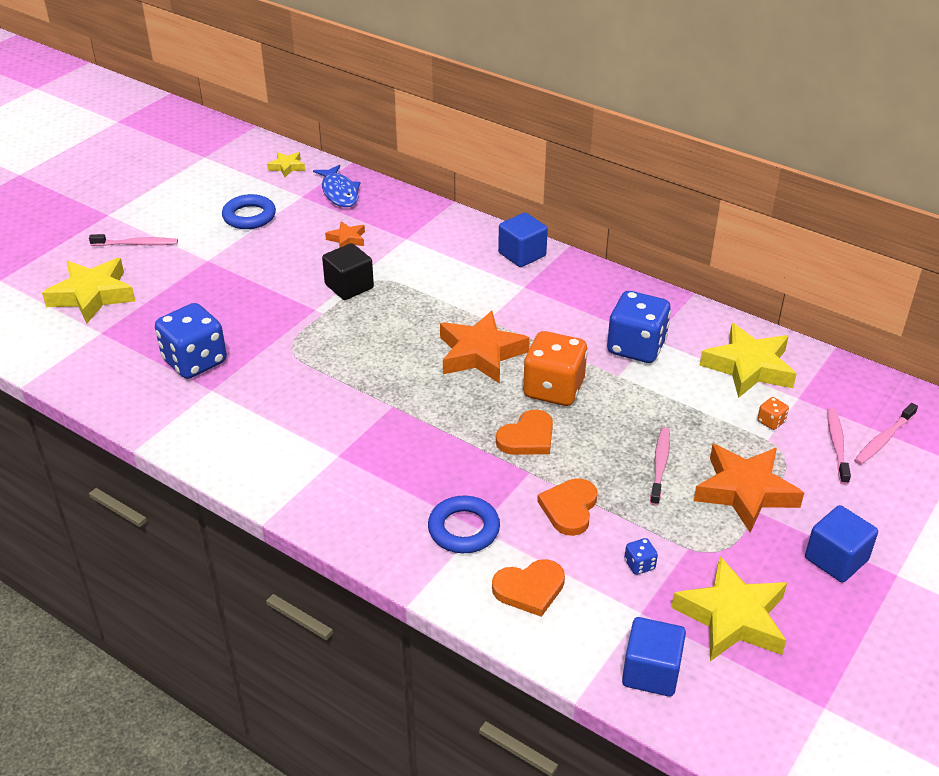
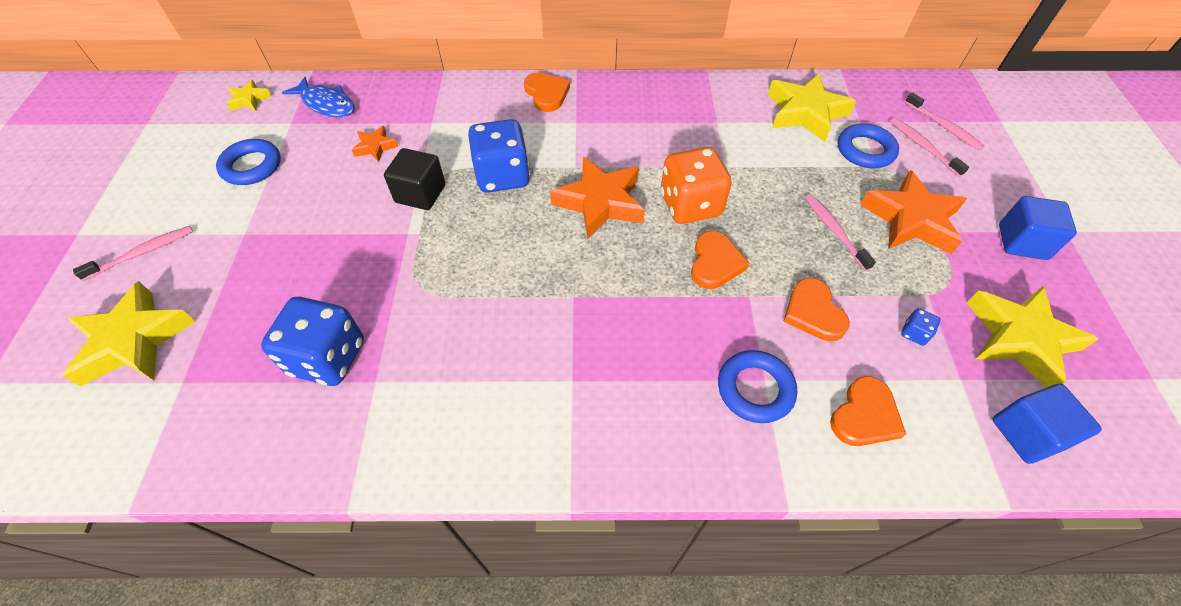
camera: 35 degrees left, 15 degrees up
blue cube [498,213,548,267] -> orange heart [524,73,570,112]
blue dice [607,291,671,363] -> blue dice moved to [468,119,530,193]
orange dice [757,397,789,430] -> blue ring [838,123,899,168]
pink toothbrush [854,403,918,465] -> pink toothbrush turned 45 degrees counterclockwise [905,93,984,150]

